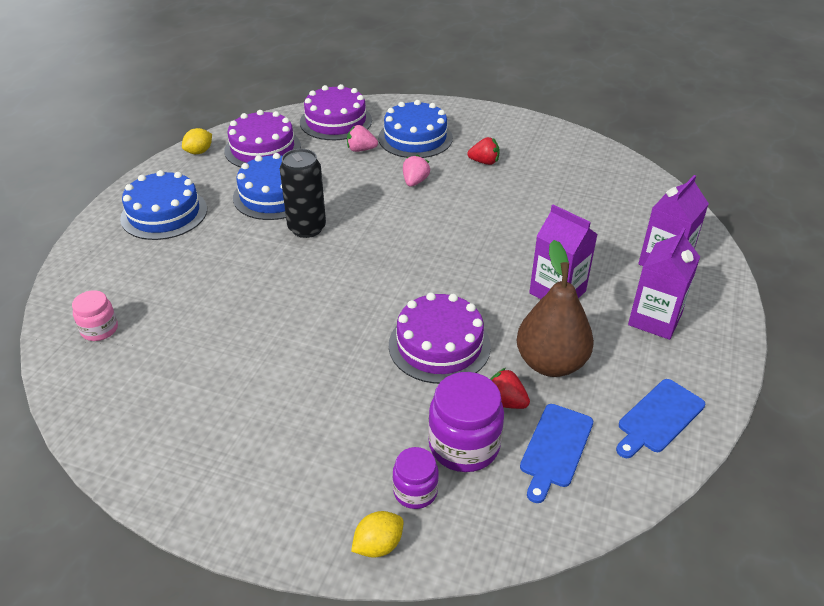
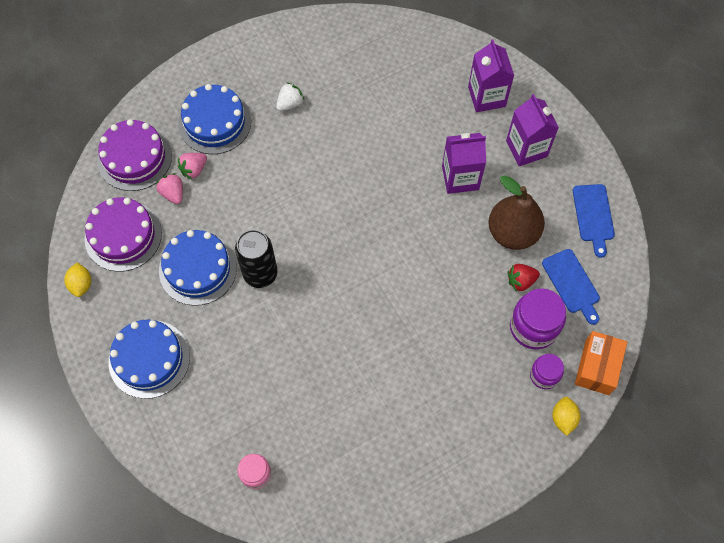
camera: 50 degrees left, 25 degrees up
purple cake [389,292,491,384] -> none
pink strawberry [403,155,430,187] -> pink strawberry moved to [156,173,183,204]
red strawberry [467,137,500,165] -> white strawberry [276,82,305,111]
none -> orange box [575,331,627,395]

